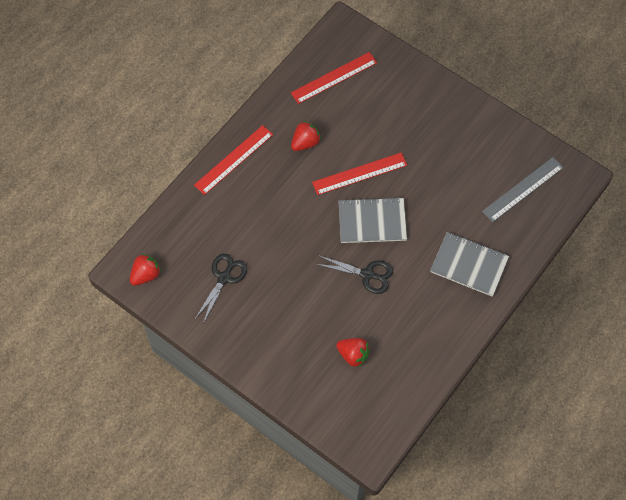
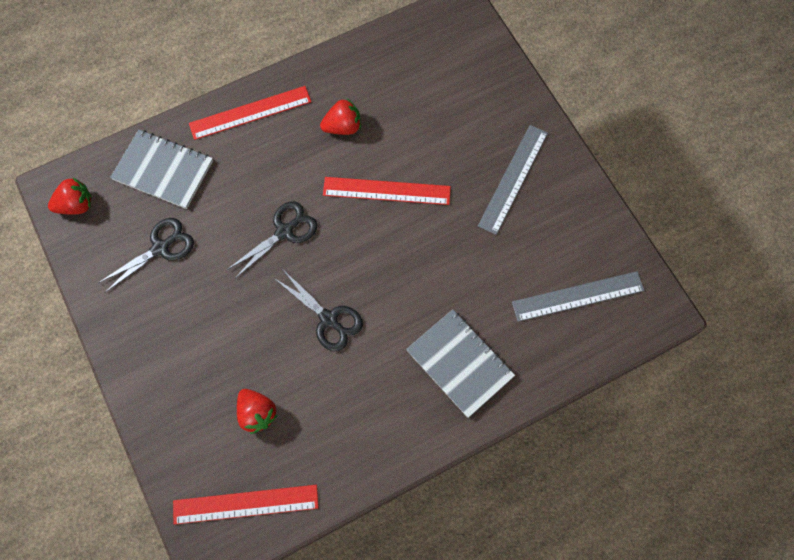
camera: 25 degrees right, 5 degrees up
red ruler [291,52,377,104] -> red ruler moved to [173,485,319,525]
grey notebook [339,197,407,243] -> grey notebook moved to [110,130,213,209]
none -> black scissors [227,201,318,279]
none -> grey ruler [478,125,548,235]

